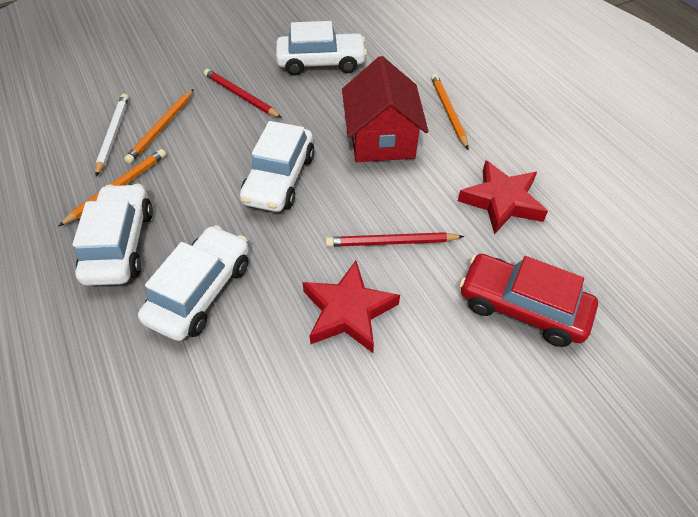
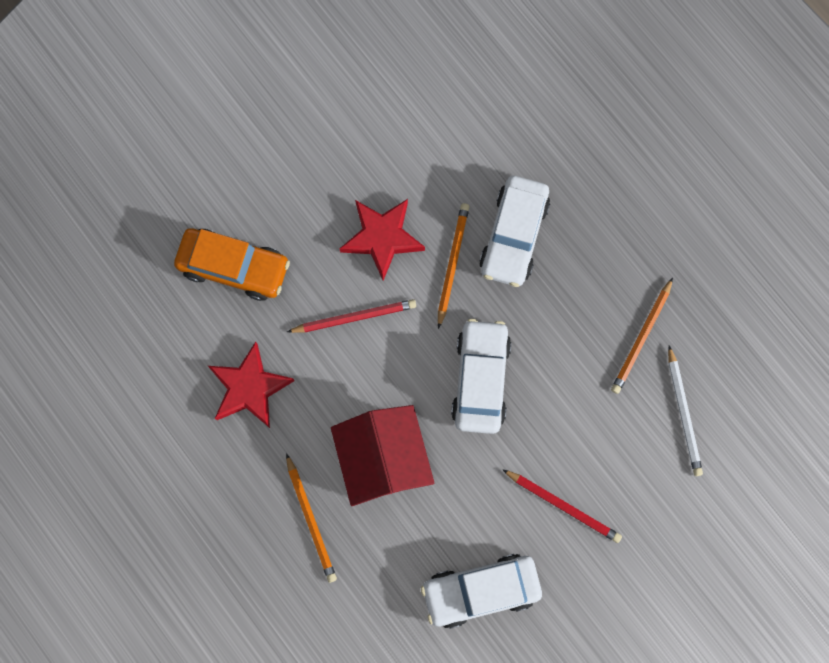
camera: 170 degrees right, 25 degrees up
white car [72,183,153,286] -> none
orange pencil [124,89,194,164] -> orange pencil moved to [438,203,469,329]
red car [460,254,598,347] -> orange car [174,228,290,301]

